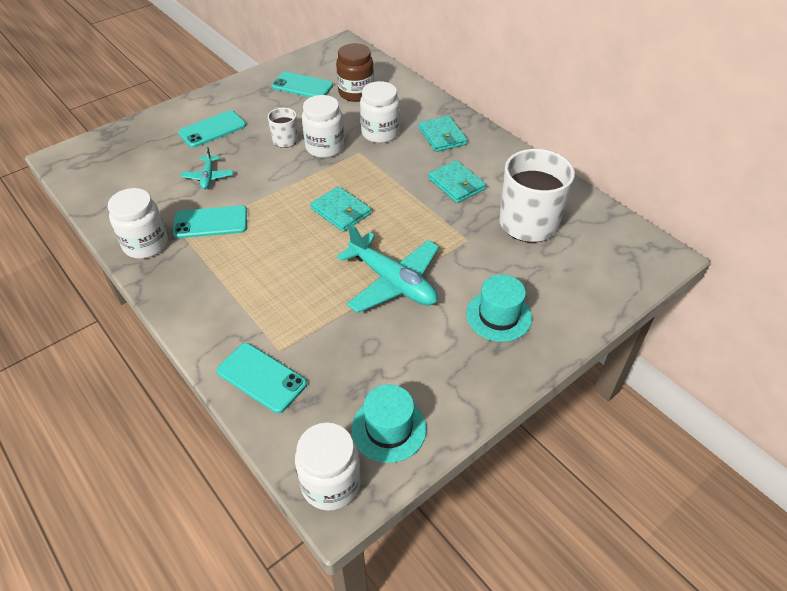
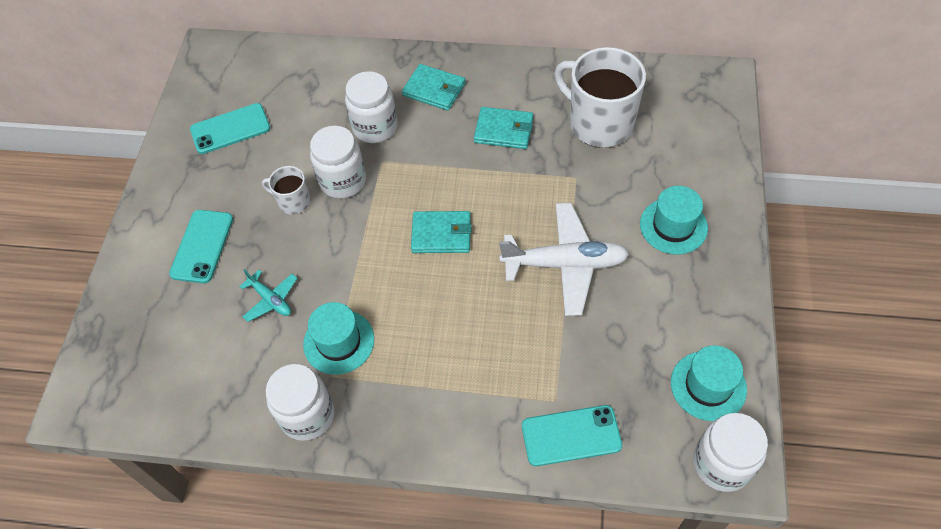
camera: 40 degrees left, 10 degrees up
turquoise phone [173,205,247,238] -> turquoise hat [303,302,374,375]
brown jar [336,43,374,102] -> none
turquoise plane [337,223,439,313] -> white plane [499,203,629,316]

